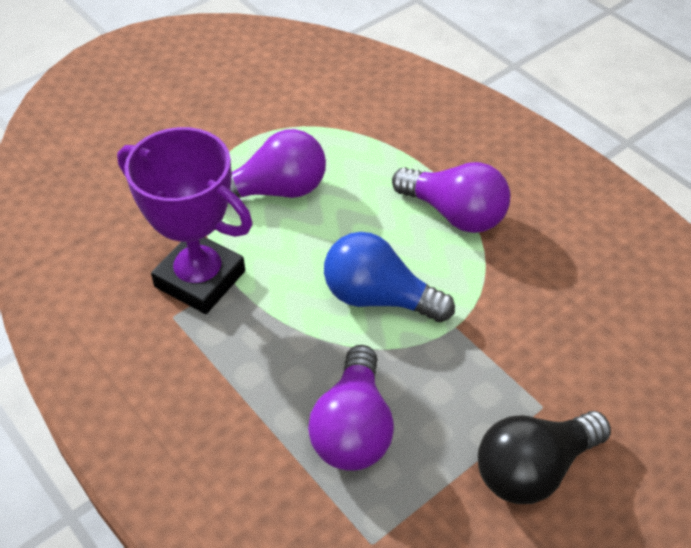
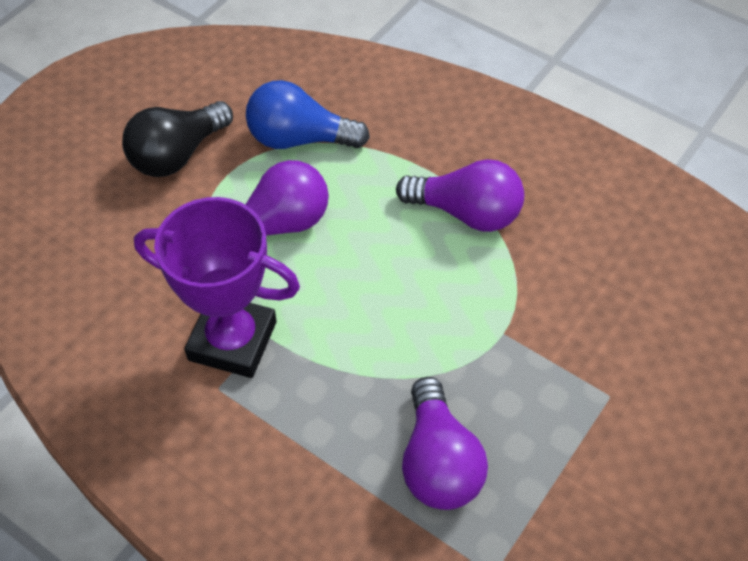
camera: 15 degrees left, 5 degrees up
blue light bulb [324,232,455,322] -> blue light bulb moved to [246,80,370,149]
black light bulb [478,411,611,504] -> black light bulb moved to [122,101,233,177]

